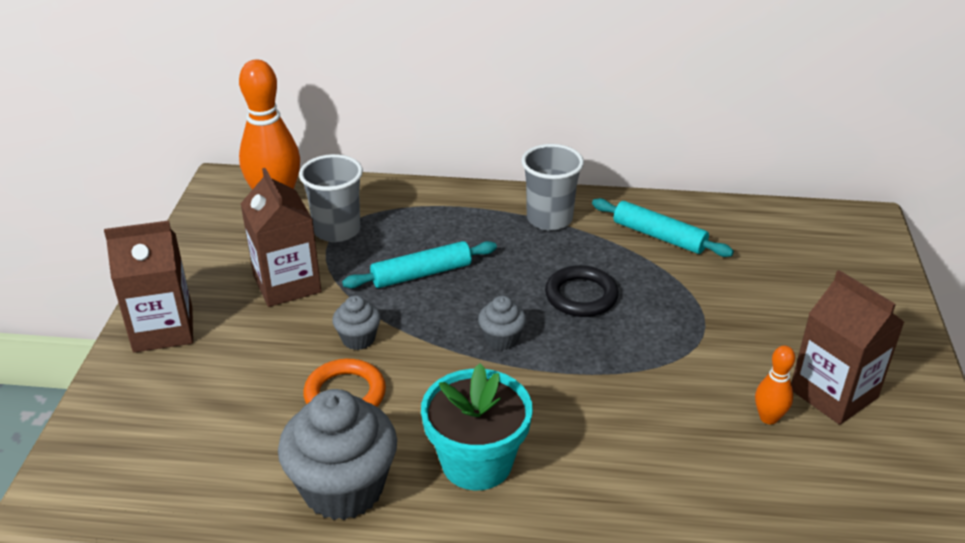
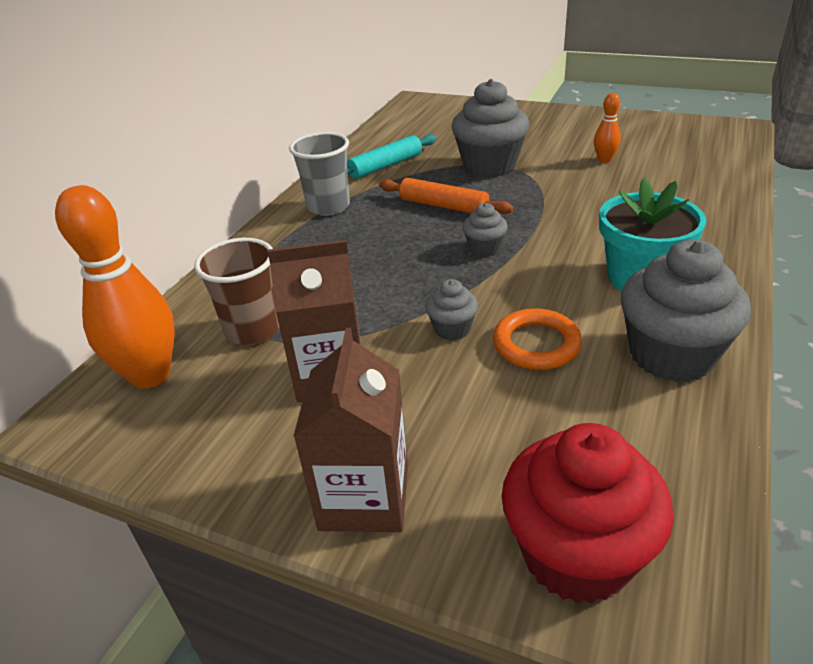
camera: 70 degrees left, 0 degrees up
grey cup [299,154,363,242] -> brown cup [194,238,279,345]
turquoise rolling pin [342,241,497,288] -> none
black ring [545,265,619,317] -> orange rolling pin [379,178,514,214]
brown carton [791,270,904,425] -> none
none -> grey cupcake [452,79,529,177]
none -> red cupcake [502,423,674,603]

